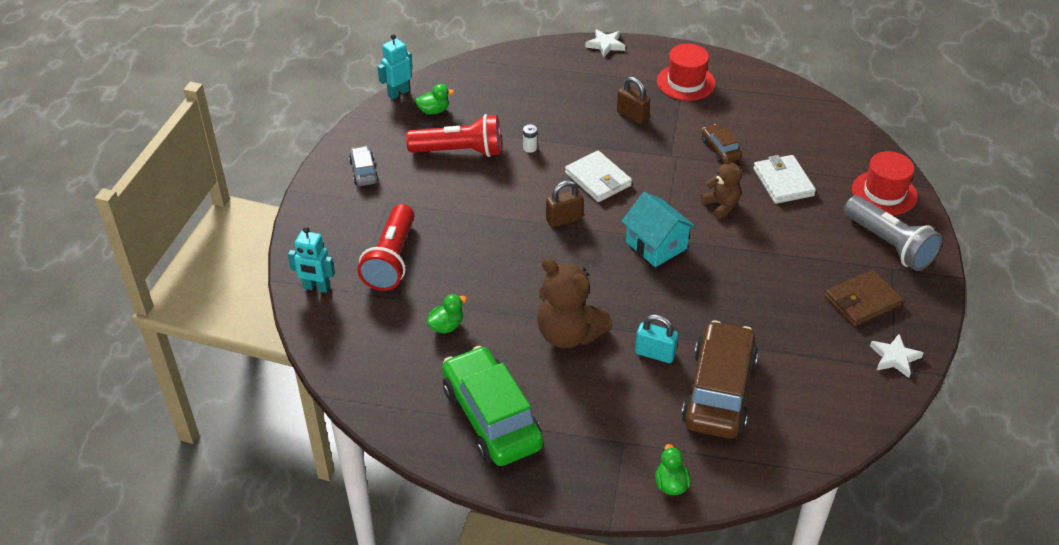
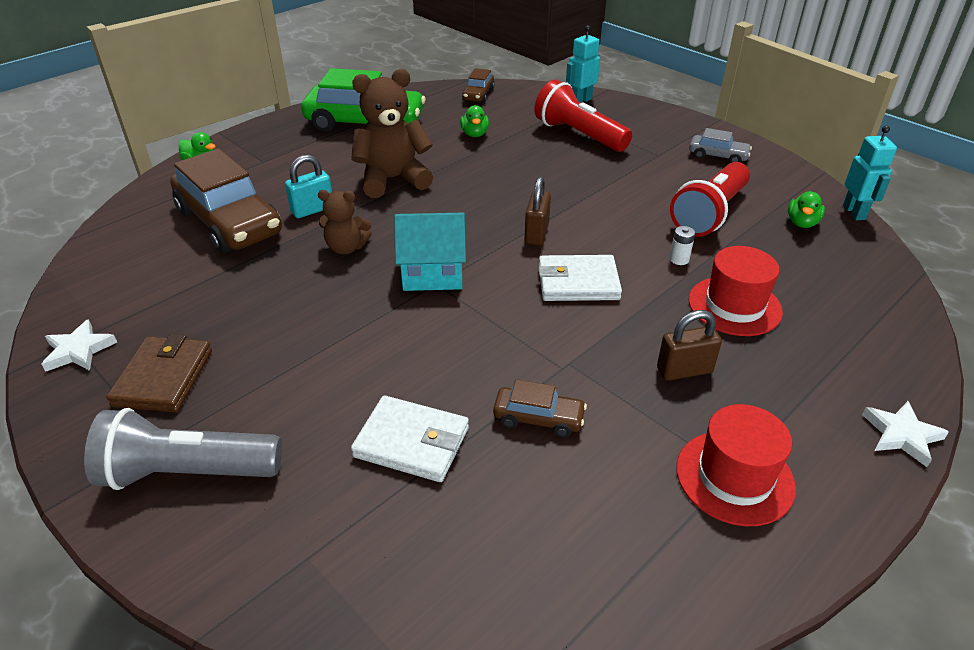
camera: 125 degrees right, 5 degrees down
brown teddy bear [700,156,742,219] -> brown teddy bear moved to [318,190,372,254]
red hat [852,151,917,215] -> red hat moved to [689,246,783,336]
none -> brown car [462,68,495,103]

